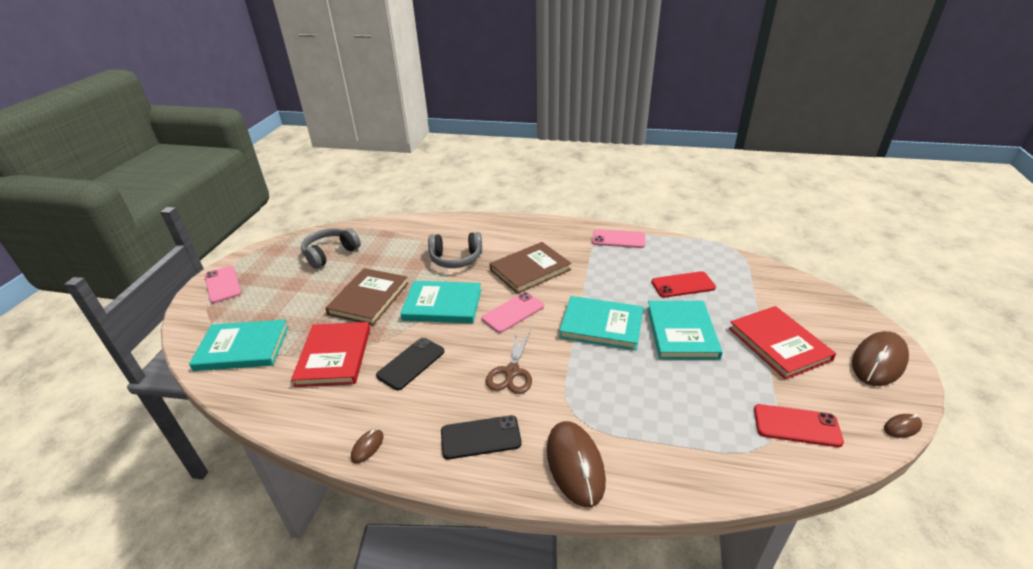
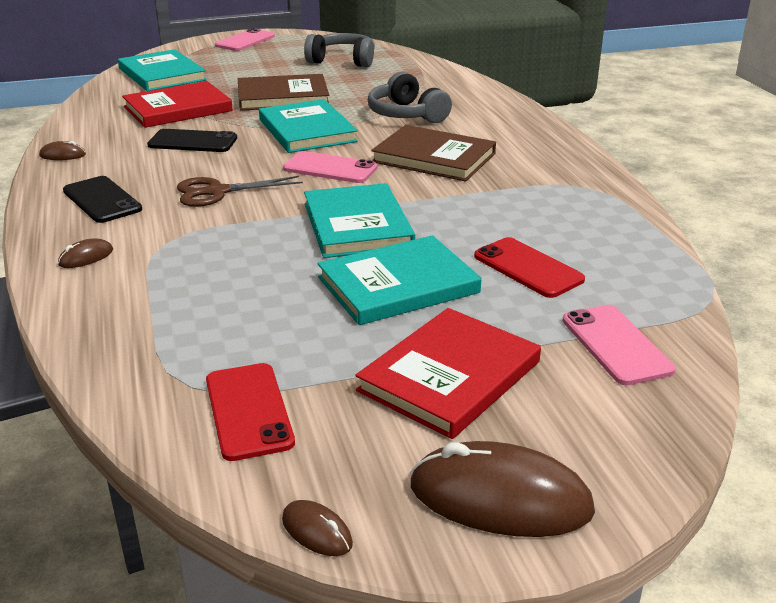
camera: 60 degrees right, 5 degrees down
brown mouse [547,421,606,507] -> brown mouse [58,238,113,268], size x0.45
pink phone [592,229,645,248] -> pink phone moved to [562,305,676,385]

